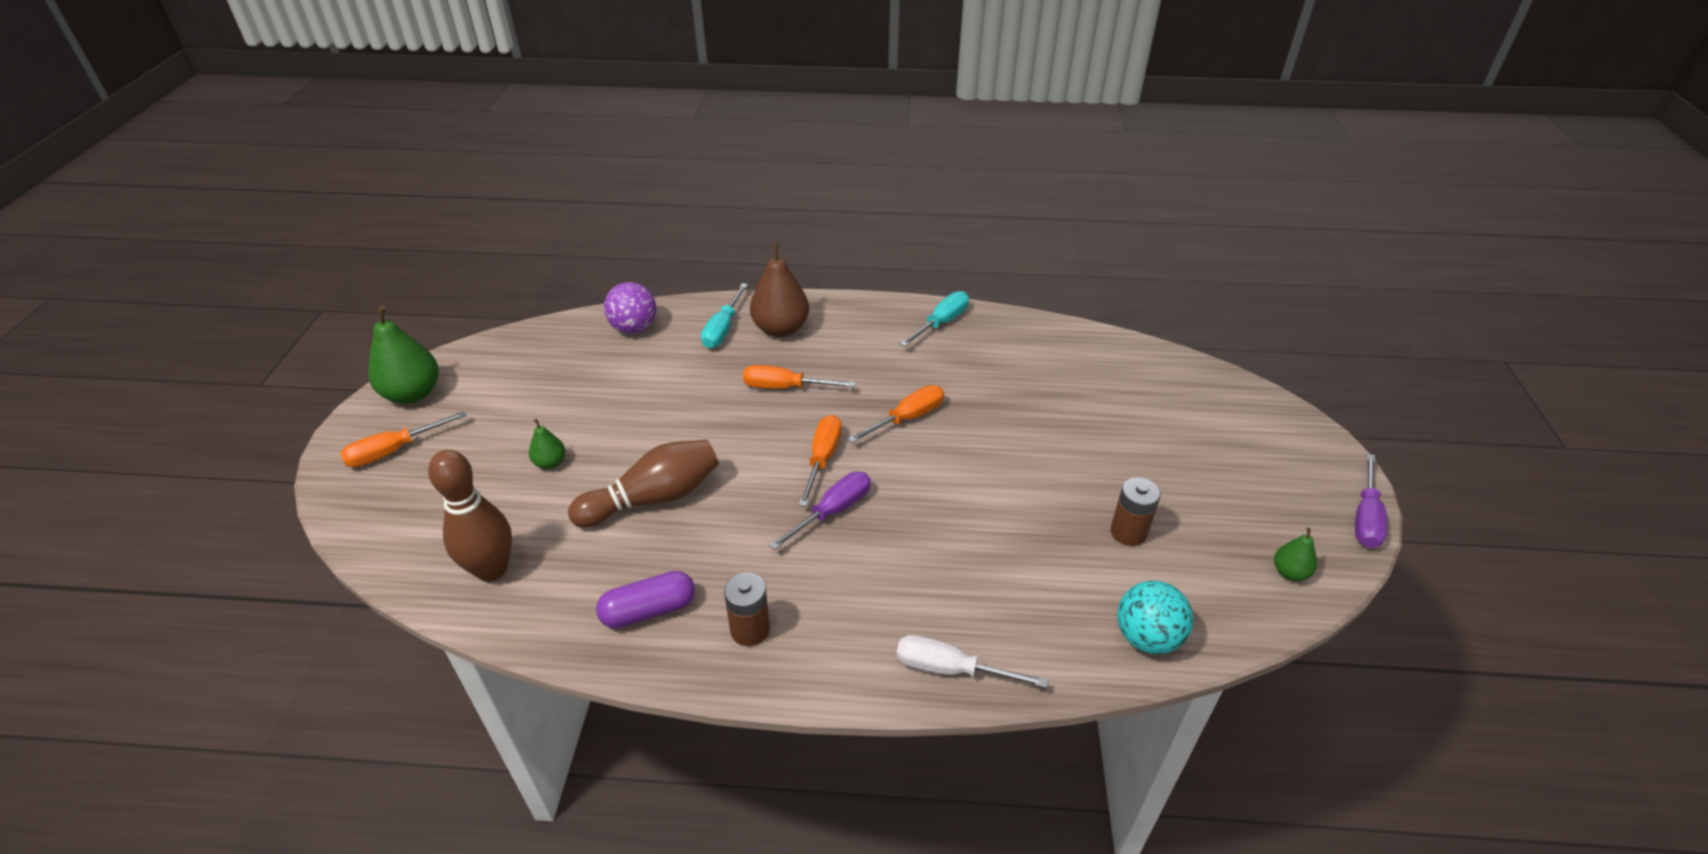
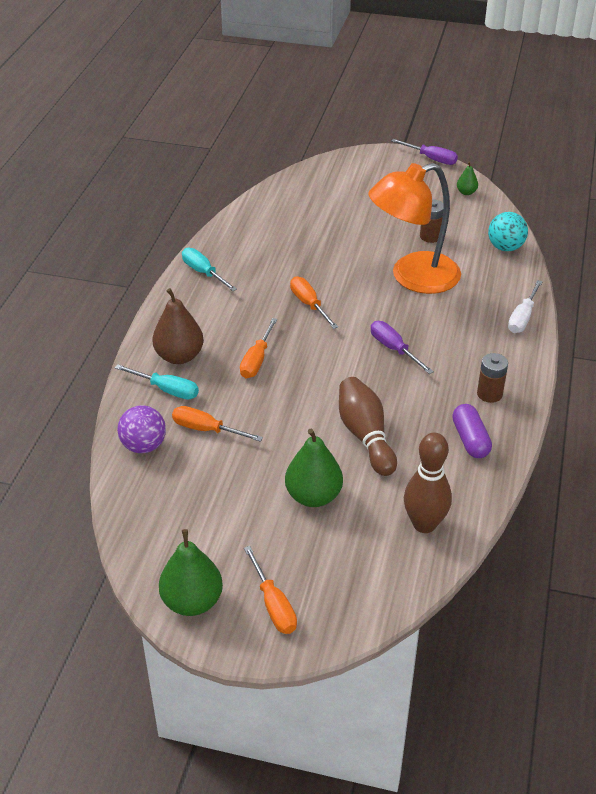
camera: 80 degrees left, 0 degrees up
green pear [529,419,565,469] -> green pear [285,429,343,507], size x1.97
orange screwdriver [798,415,842,507] -> orange screwdriver moved to [172,406,263,442]
none -> orange lamp [368,163,461,294]

